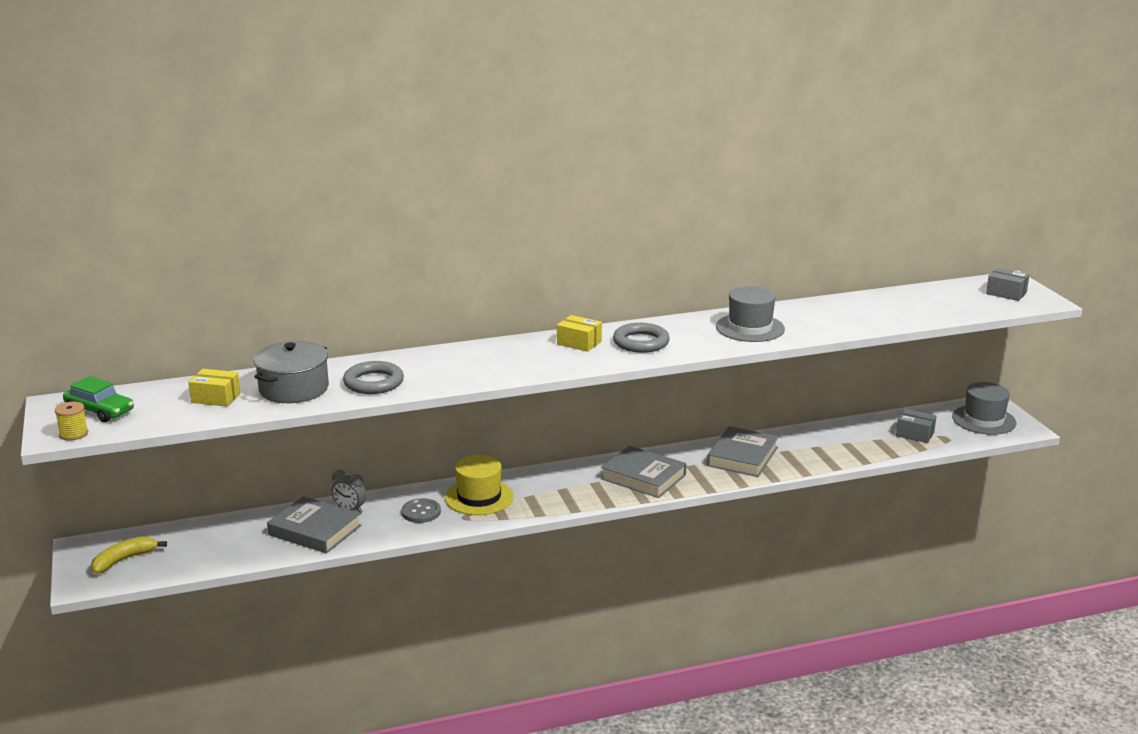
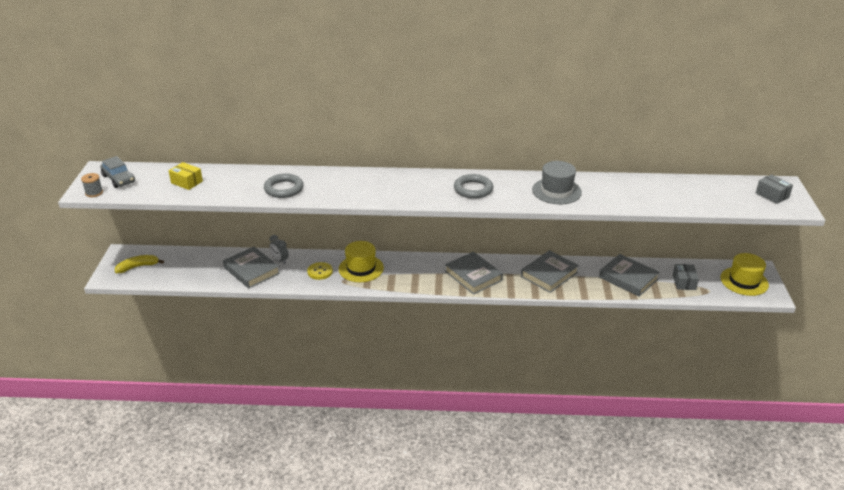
camera: 20 degrees right, 10 degrees up
yellow spool [55,402,88,441] -> grey spool [81,173,103,197]
green car [63,376,134,422] -> grey car [100,156,135,188]
grey pot [254,341,329,403] -> none
grey button [401,498,441,523] -> yellow button [307,262,333,280]
yellow box [557,315,602,352] -> none
grey box [896,409,936,443] -> grey box turned 45 degrees clockwise [673,264,699,290]
grey hat [952,382,1016,435] -> yellow hat [720,253,769,296]
none -> grey book [599,254,660,297]

